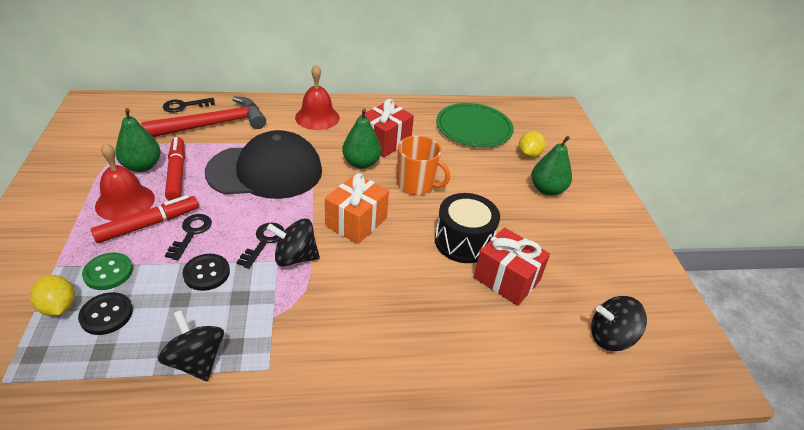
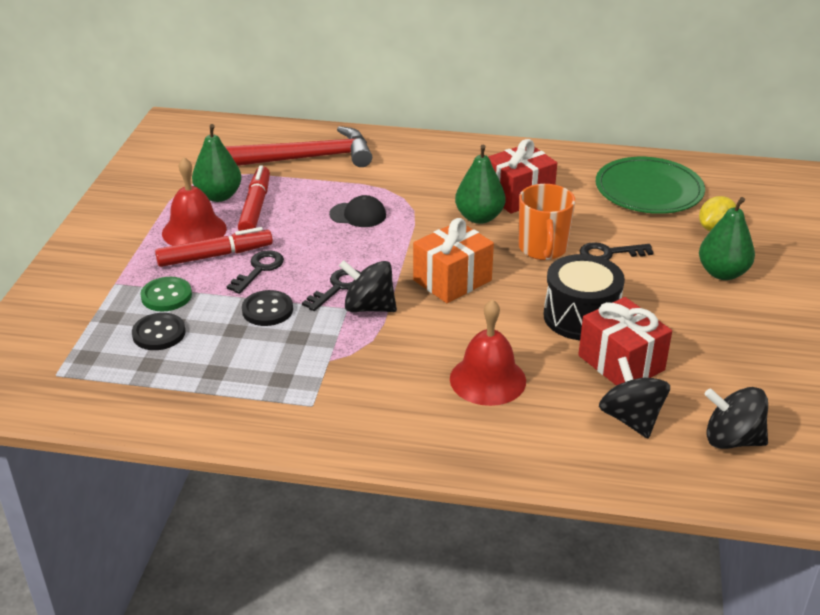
camera: 20 degrees right, 5 degrees down
yellow lemon [30,275,75,316] -> none
black spinning top [158,310,224,381] -> black spinning top moved to [599,357,670,438]
black key [163,98,215,113] -> black key moved to [580,242,654,260]
black cap [205,130,322,199] -> black cap [329,195,386,227], size x0.40
red bell [295,65,340,130] -> red bell moved to [450,299,526,406]
orange mug [397,136,450,195] -> orange mug turned 45 degrees clockwise [519,184,575,260]

